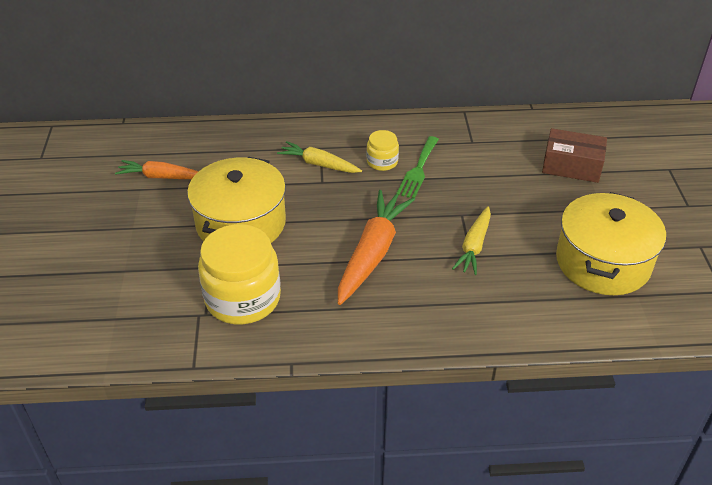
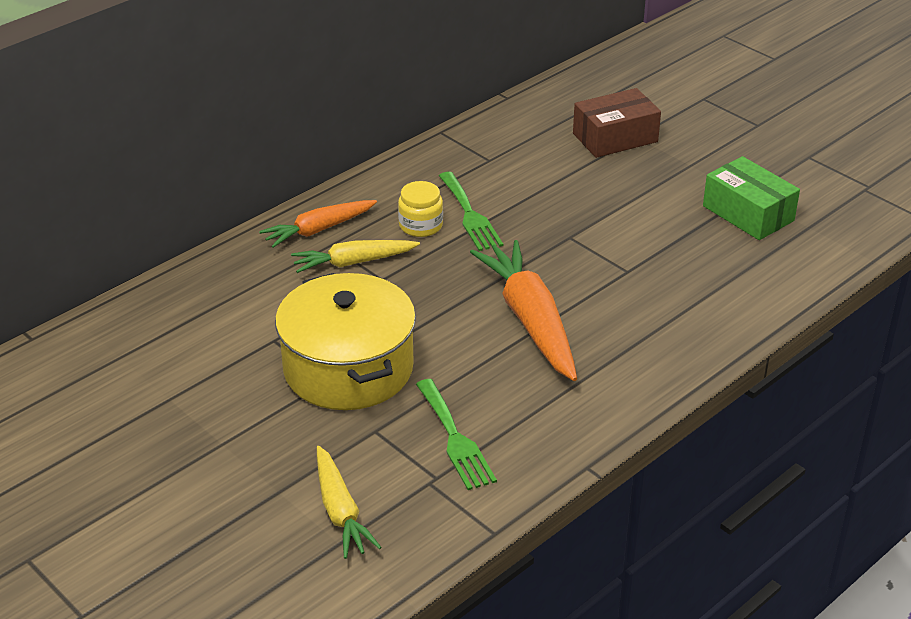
camera: 40 degrees left, 5 degrees down
orange carrot [115,160,199,179] -> orange carrot moved to [259,200,377,248]
yellow jar [198,224,281,324] -> green fork [416,379,497,490]
yellow carrot [452,206,491,275] -> yellow carrot moved to [317,446,382,559]
yellow pot [556,192,666,295] -> green box [703,156,800,240]

